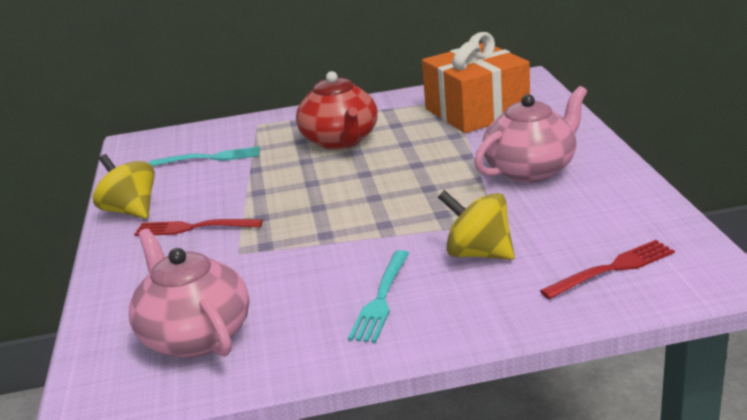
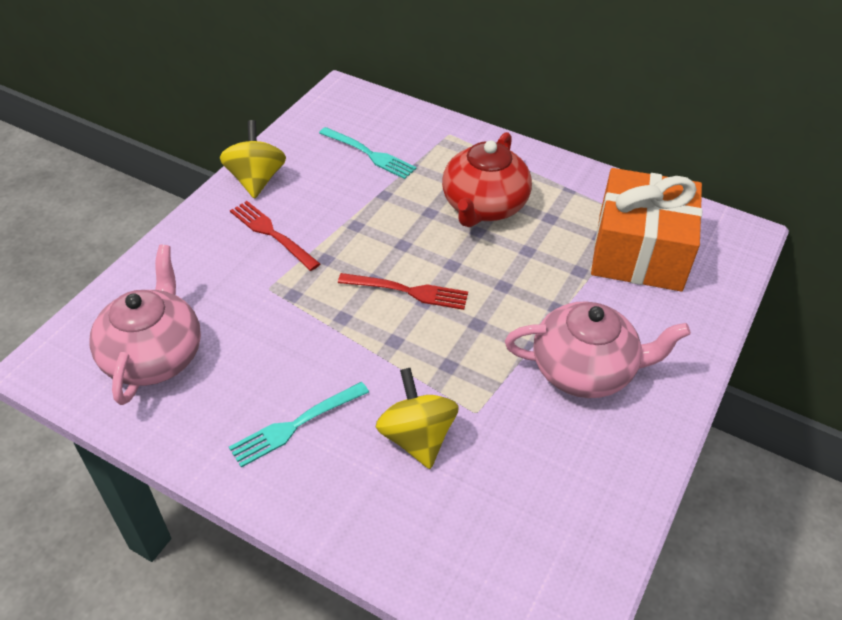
camera: 35 degrees right, 20 degrees up
red fork [540,240,675,299] -> red fork moved to [338,273,468,310]

